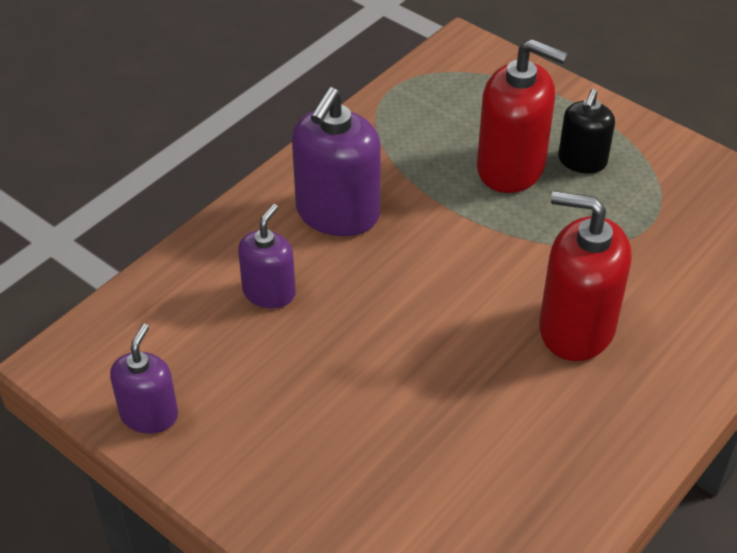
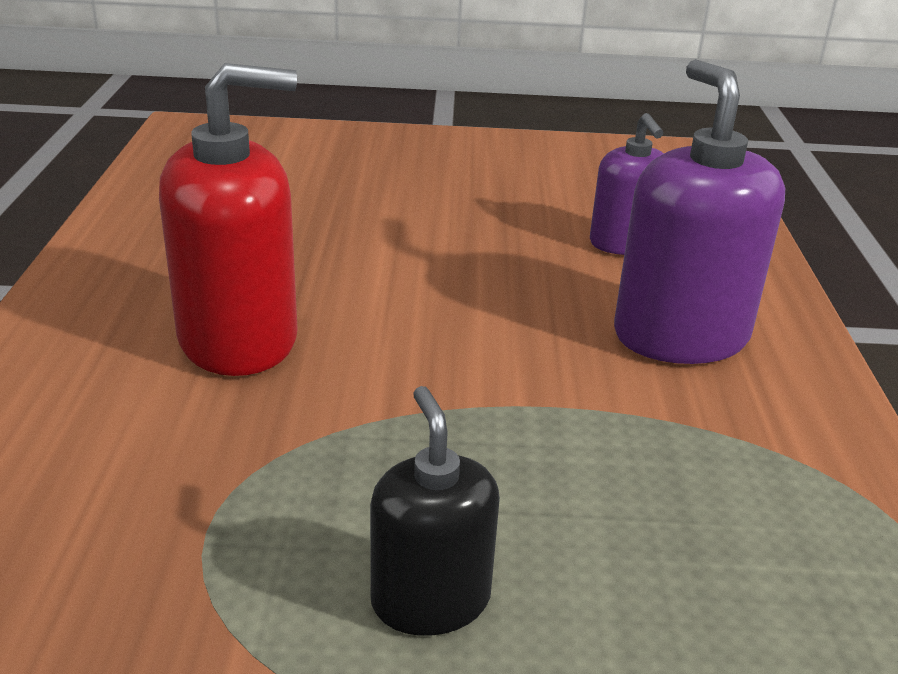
camera: 140 degrees right, 15 degrees down
purple soap dispenser [110,324,178,434] -> none
red soap dispenser [477,39,568,193] -> none

